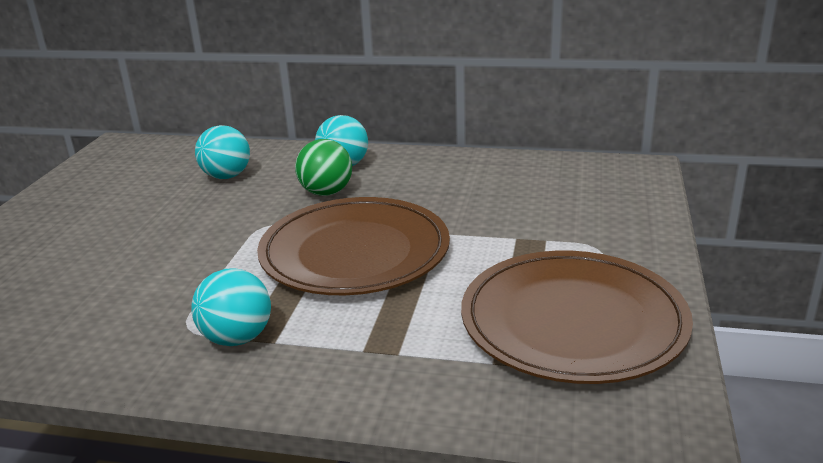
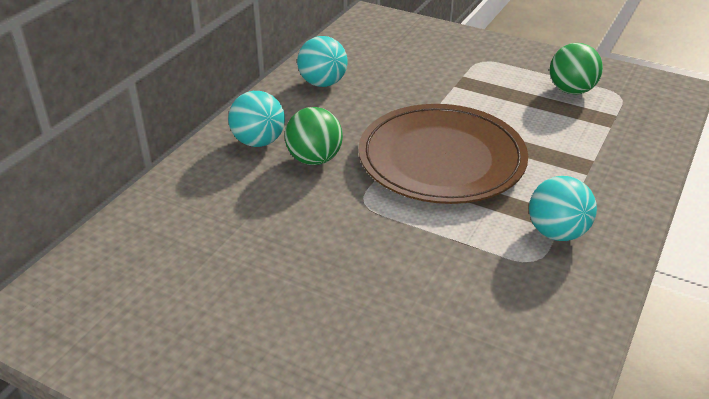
camera: 75 degrees left, 10 degrees up
turquoise ball [195,125,250,179] -> turquoise ball moved to [297,36,348,87]
brown plate [461,251,693,384] -> green ball [550,43,603,95]

